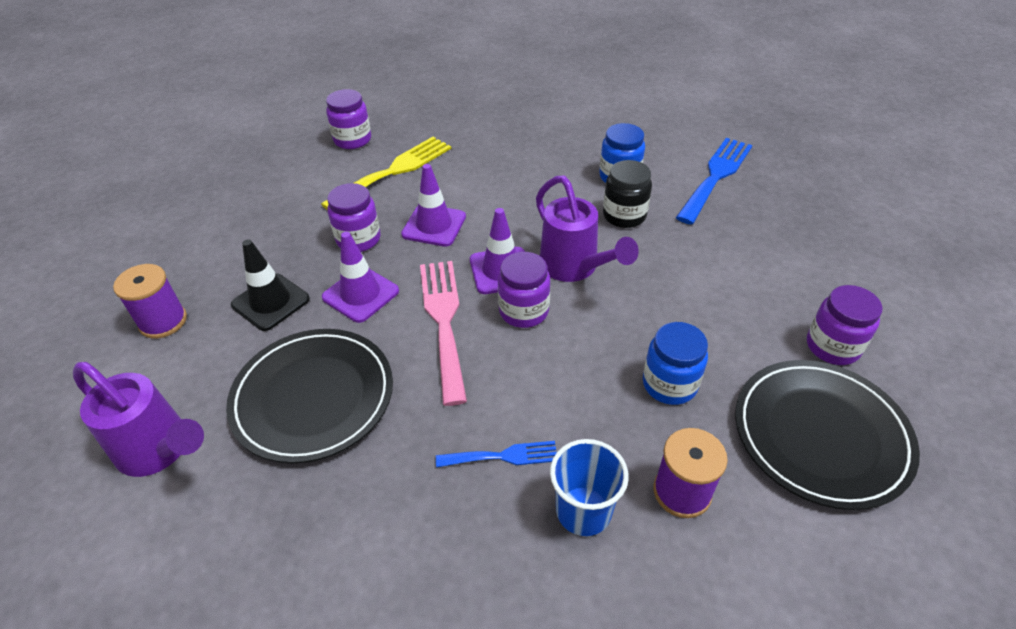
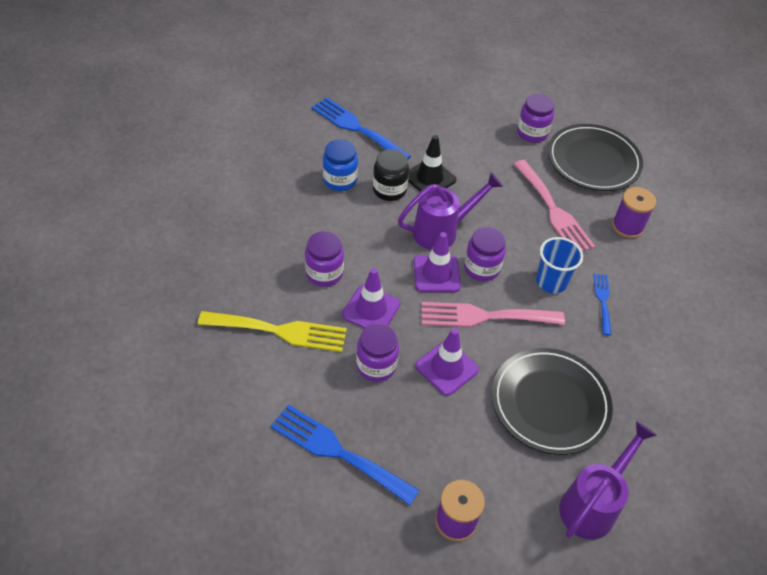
camera: 85 degrees left, 5 degrees up
black traffic cone [231,240,310,331] -> black traffic cone moved to [408,135,456,192]
yellow fork [321,137,451,210] -> yellow fork turned 135 degrees clockwise [198,311,347,352]
purple jar [326,89,371,149] -> purple jar moved to [305,231,344,287]
blue cup [550,439,629,536] -> blue cup moved to [536,237,583,293]
blue jar [643,322,708,405] -> pink fork [514,160,595,252]
none -> blue fork [270,404,420,505]

